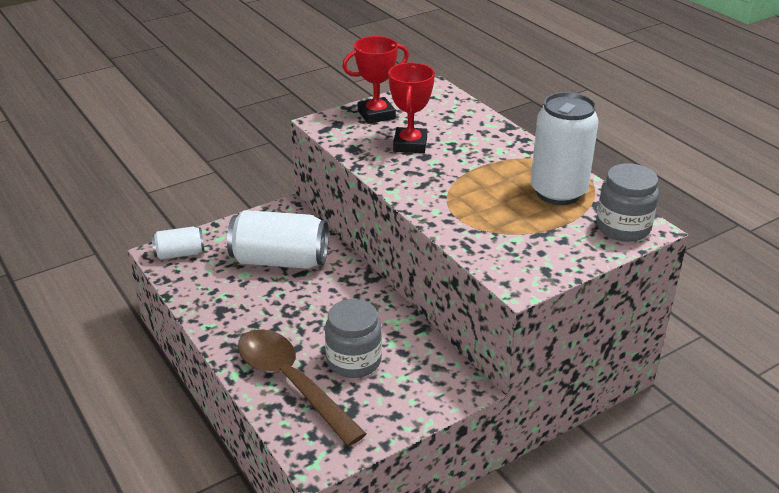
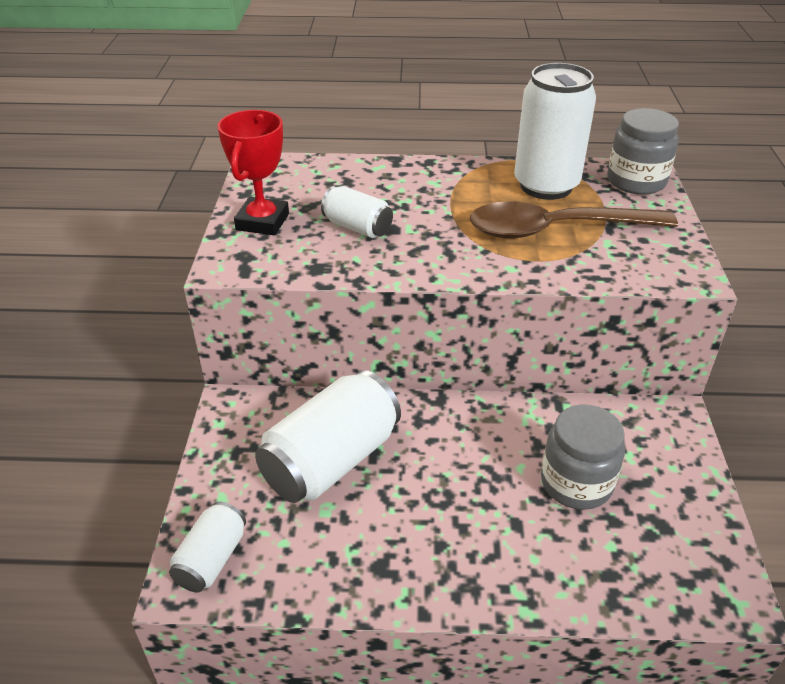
camera: 55 degrees left, 5 degrees up
brown spoon [238,329,367,446] -> brown spoon moved to [470,202,678,239]
red trophy [388,63,435,153] -> white can [321,186,393,238]

